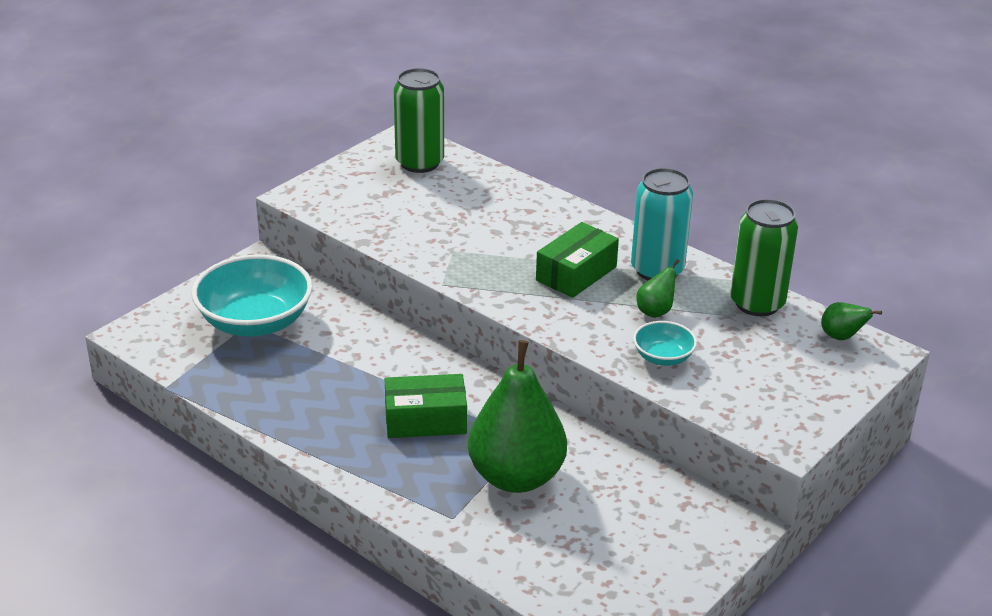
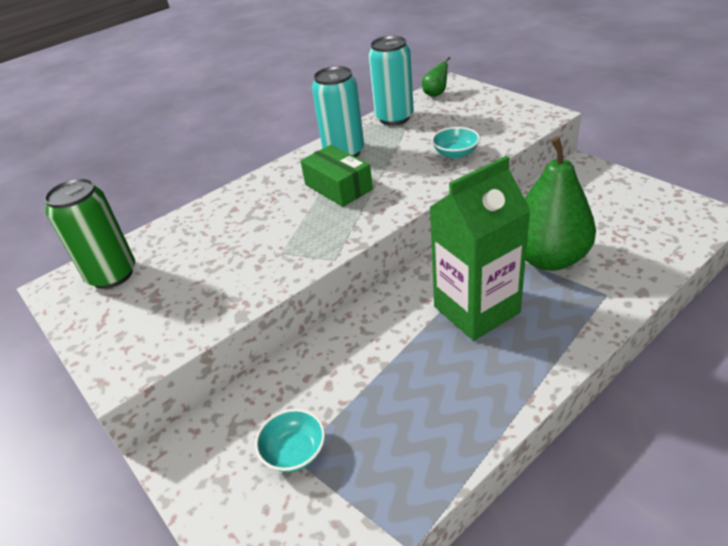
camera: 75 degrees left, 5 degrees up
turquoise bowl [192,255,313,337] -> turquoise bowl [255,409,325,472], size x0.49
green box [385,374,467,438] -> green carton [429,156,531,341]
green pear [636,259,680,318] -> none
green can [730,199,798,316] -> turquoise can [368,36,414,125]

